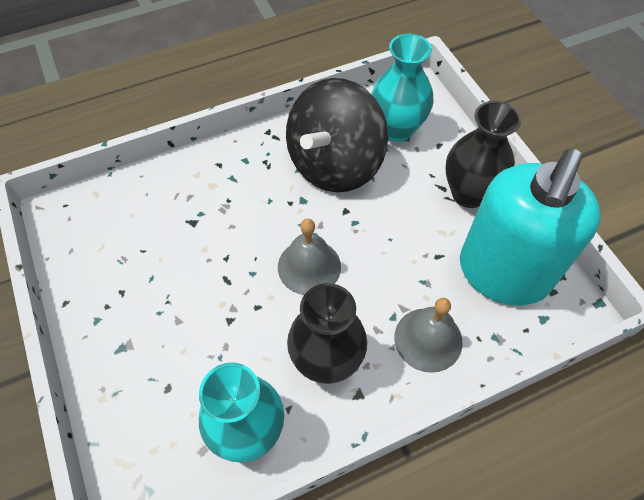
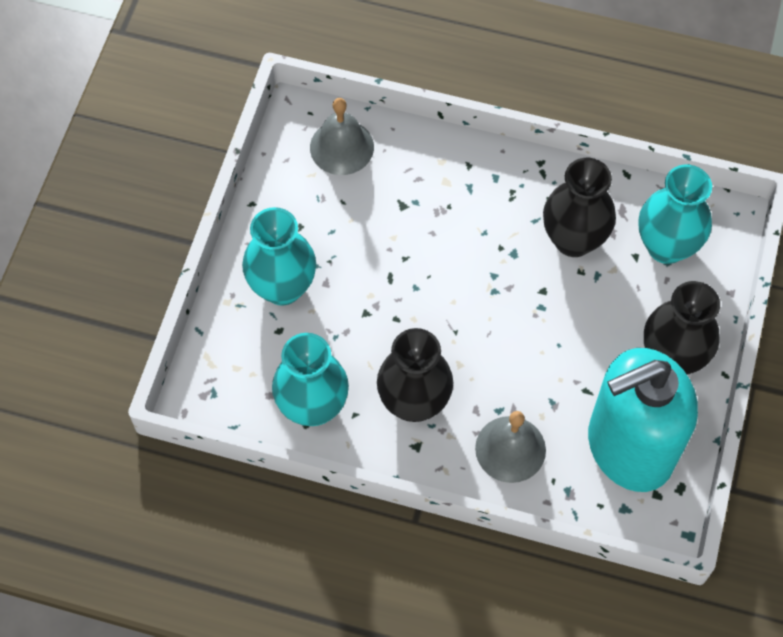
camera: 40 degrees right, 5 degrees up
grey bell [278,219,341,295] -> grey bell moved to [310,98,374,175]
black spinning top [286,78,388,192] -> black vase [543,158,616,257]
none -> turquoise vase [242,207,316,306]

